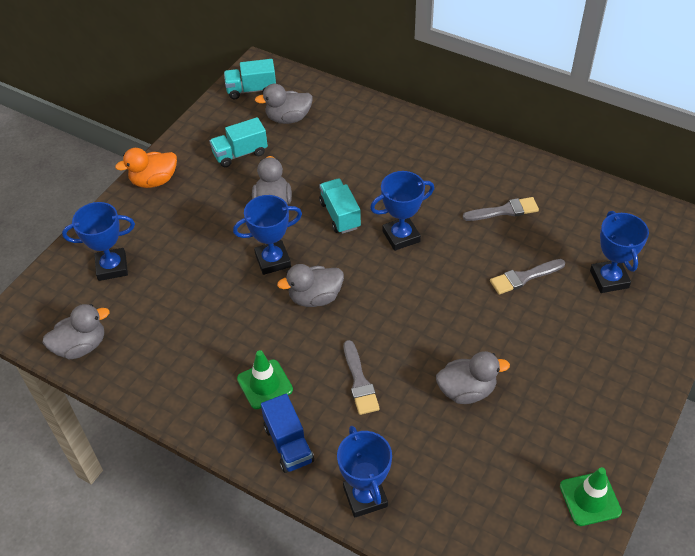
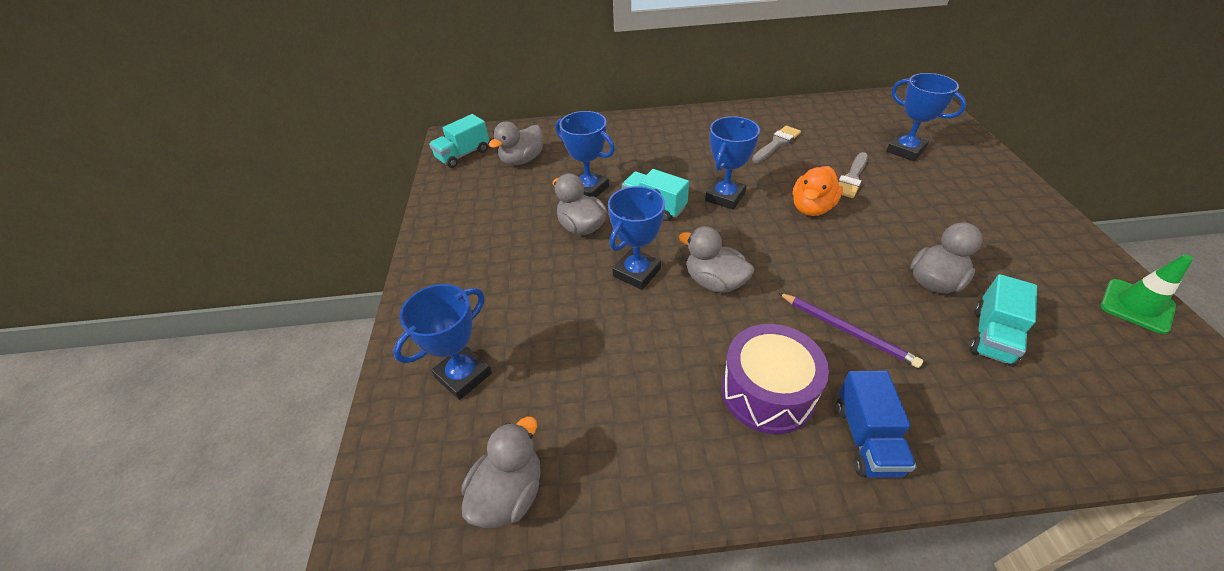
camera: 35 degrees left, 5 degrees down
orange duck [115,148,177,188] -> orange duck moved to [793,166,843,216]
turquoise truck [209,117,268,167] -> turquoise truck moved to [969,274,1037,366]
green traffic cone [237,350,293,409] -> purple drum [721,324,829,434]
blue truck [261,394,314,473] -> blue truck turned 60 degrees clockwise [836,371,917,478]
grey duck [277,264,344,307] -> grey duck turned 90 degrees clockwise [678,226,755,293]
blue trophy [337,426,392,517] -> blue trophy moved to [555,111,615,197]
grey brush [344,340,380,415] -> purple pencil [779,293,923,368]

